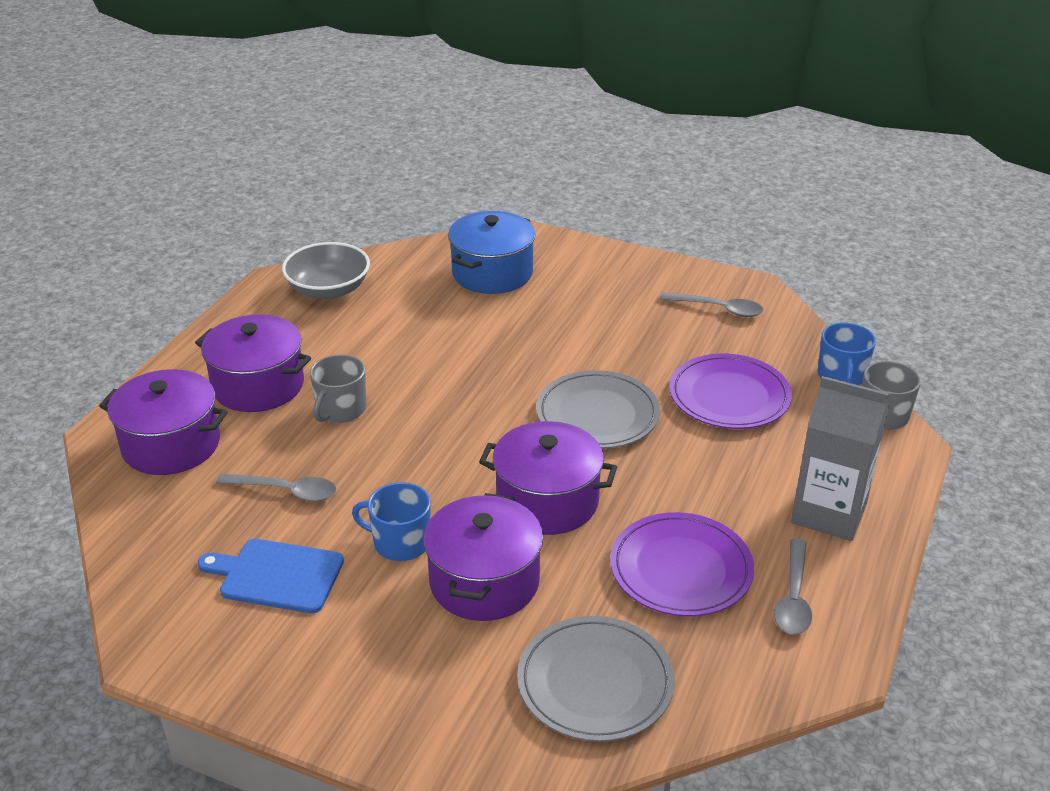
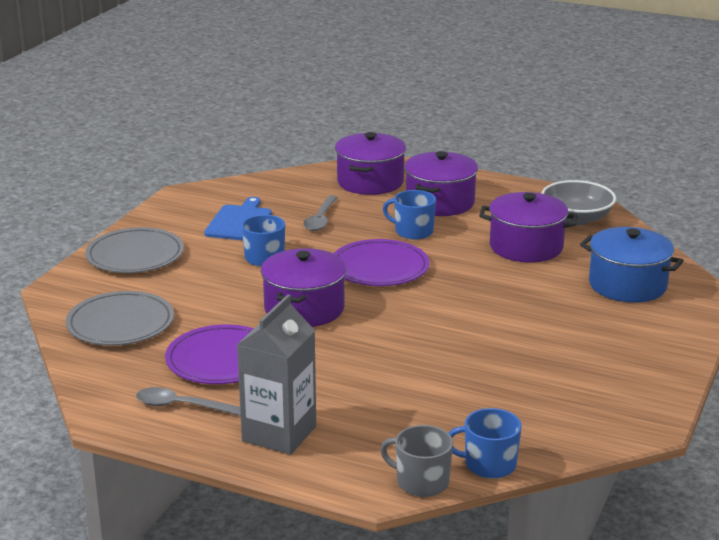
camera: 90 degrees right, 10 degrees down
grey mug [310,354,367,423] -> blue mug [383,190,436,240]
purple pot [423,493,543,621] -> purple pot moved to [479,192,577,263]
grey plate [536,370,660,449] -> grey plate moved to [85,227,184,273]
grey spoon [660,292,763,317] -> none
purple plate [669,354,792,429] -> purple plate moved to [334,239,429,286]

